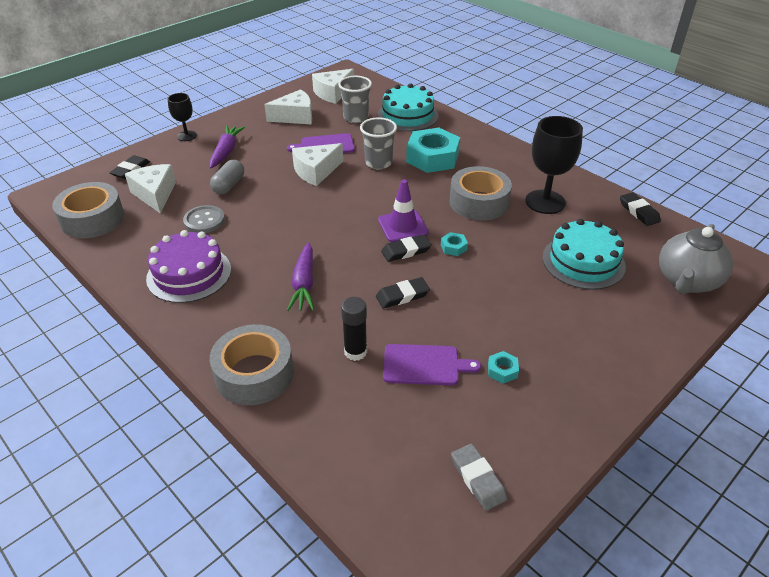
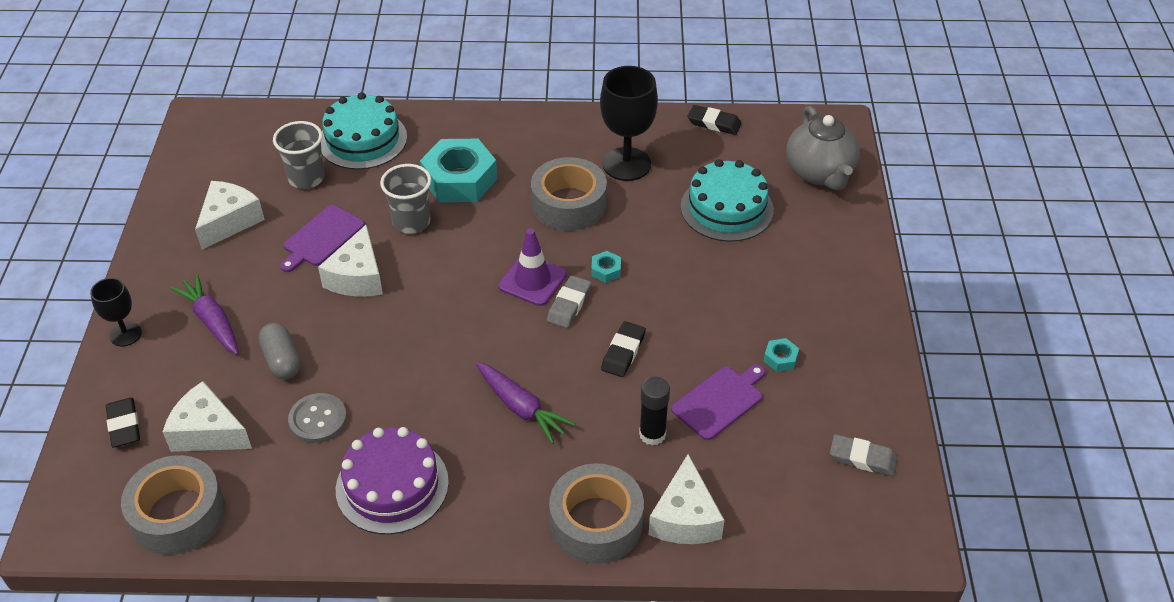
camera: 45 degrees left, 5 degrees up
white cheese [312,69,354,104] -> white cheese moved to [649,454,724,544]
black eraser [381,235,432,262] -> grey eraser [547,275,591,328]

